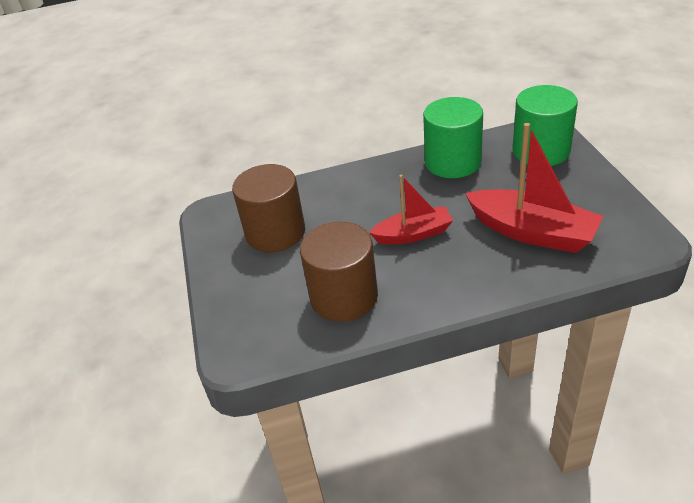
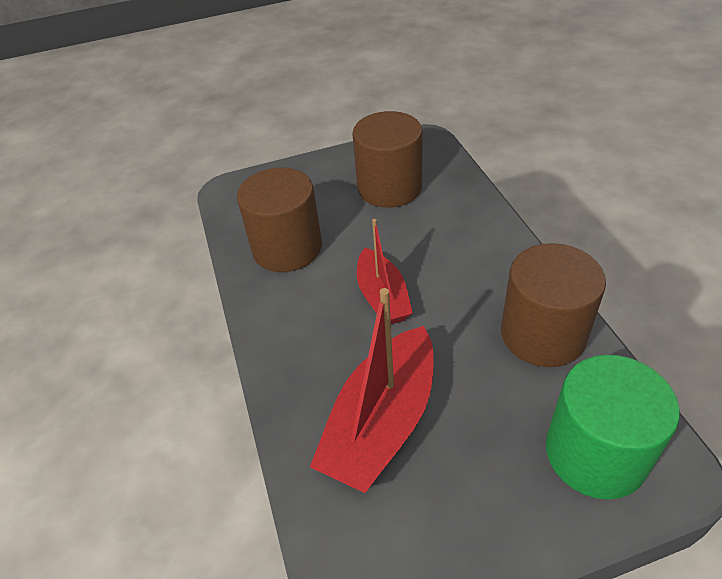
camera: 85 degrees right, 5 degrees up
green cylinder [423,97,483,178] -> brown cylinder [501,243,606,367]

